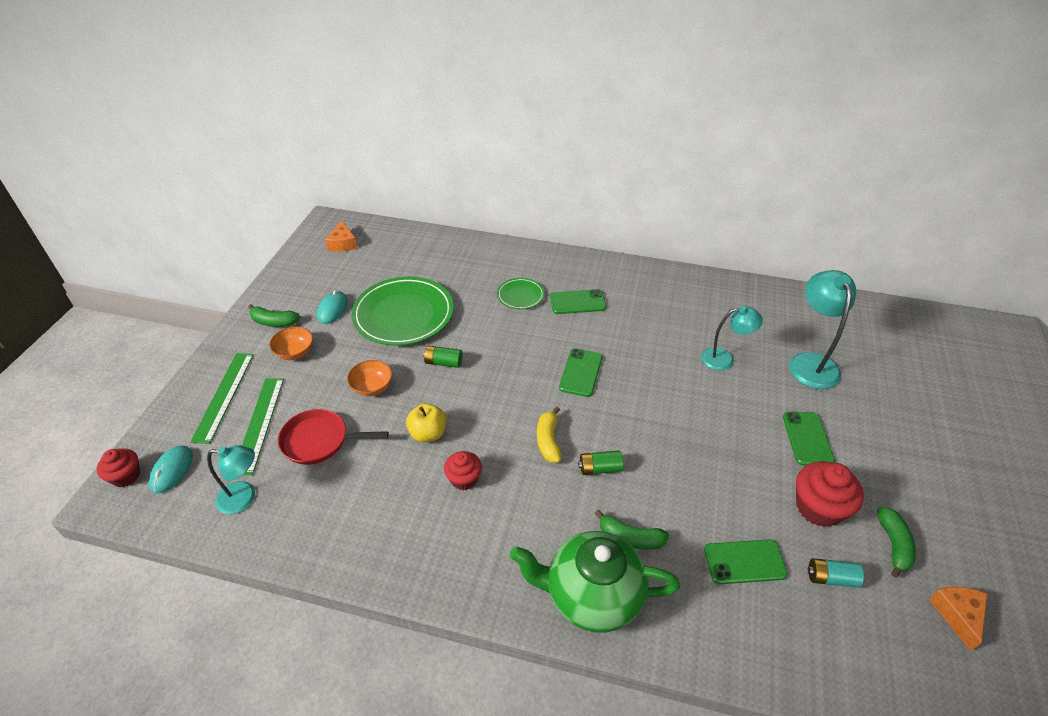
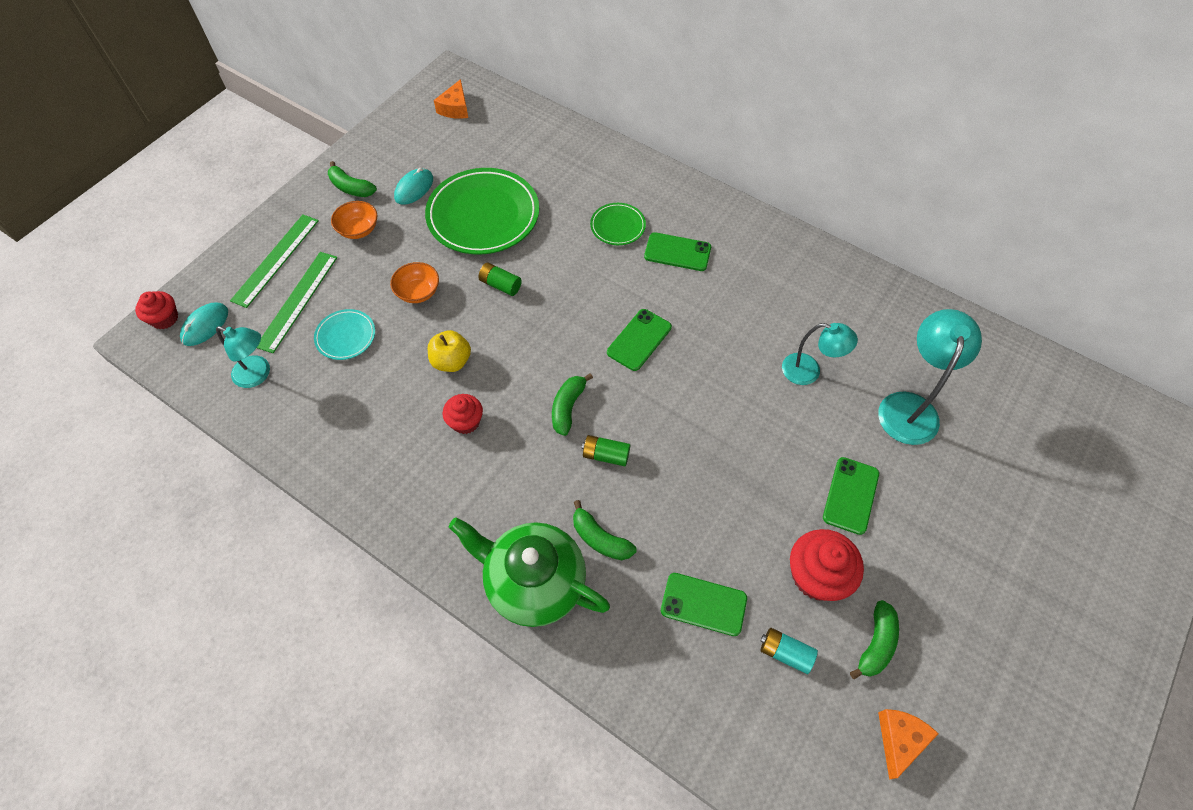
camera: 20 degrees right, 15 degrees up
red pan [278,409,389,465] -> turquoise plate [314,309,375,360]
yellow banana [537,407,561,462] -> green banana [552,373,593,436]

